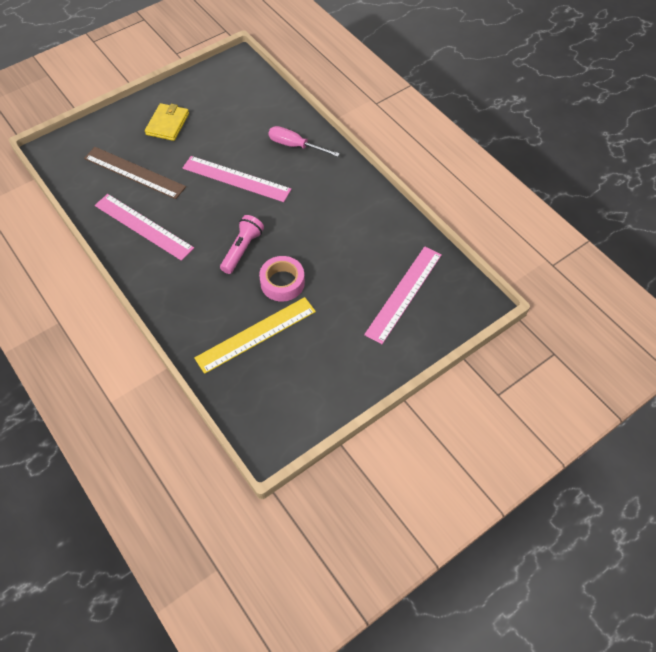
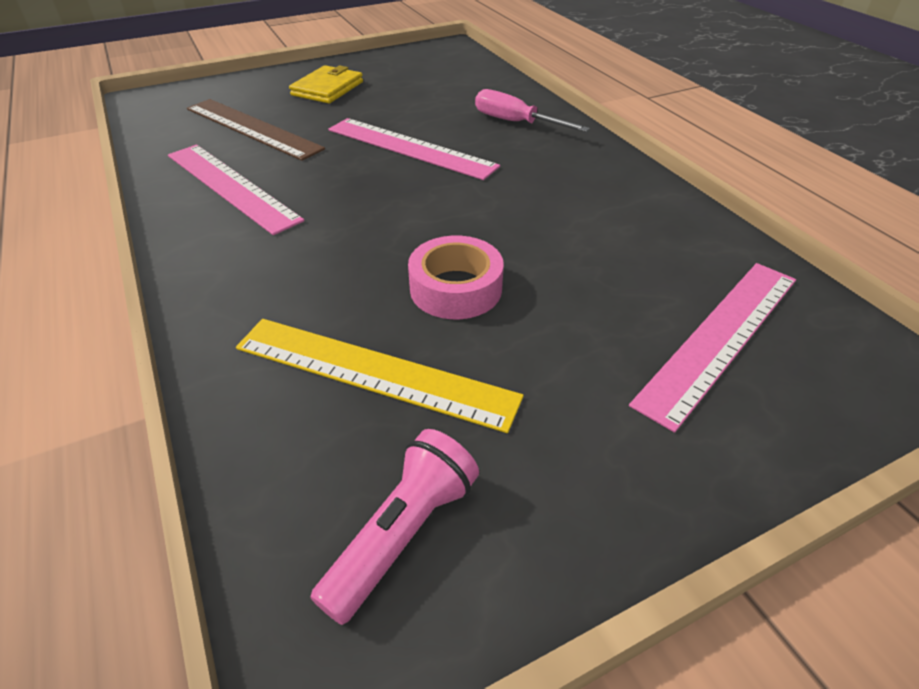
camera: 10 degrees right, 15 degrees down
yellow ruler [194,297,316,374] -> yellow ruler turned 45 degrees clockwise [236,319,524,433]
pink flashlight [220,215,264,274] -> pink flashlight moved to [310,429,479,625]

